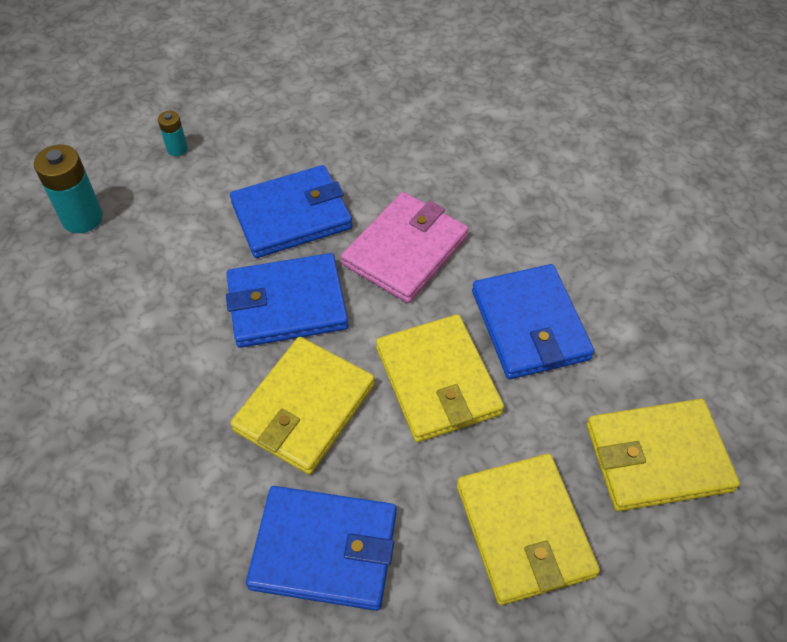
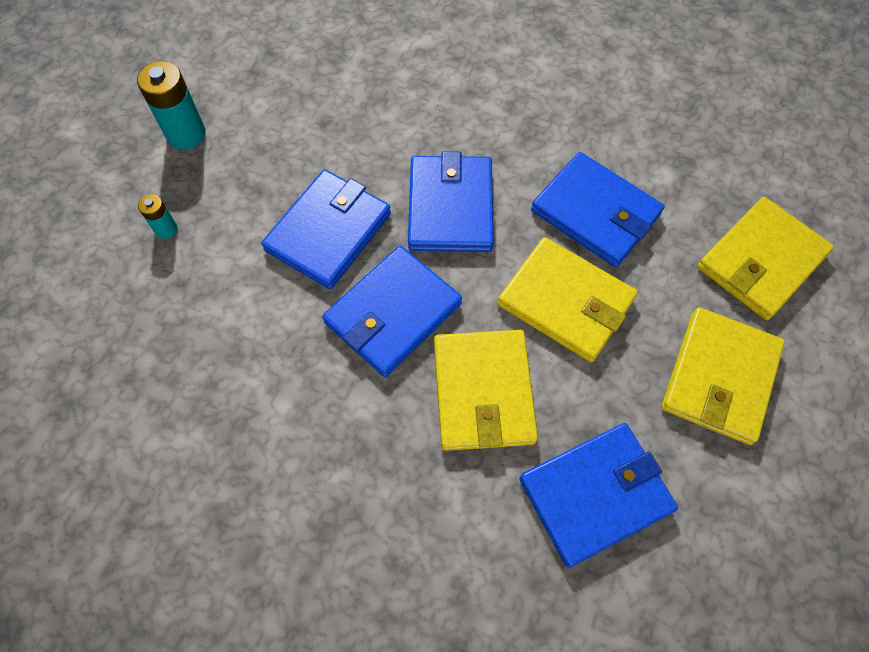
camera: 35 degrees left, 10 degrees up
turquoise battery [34,145,103,233] -> turquoise battery moved to [137,61,205,149]
pink wallet [341,192,469,303] -> blue wallet [408,151,493,252]
yellow wallet [457,454,600,605] -> yellow wallet turned 75 degrees clockwise [661,307,785,445]

